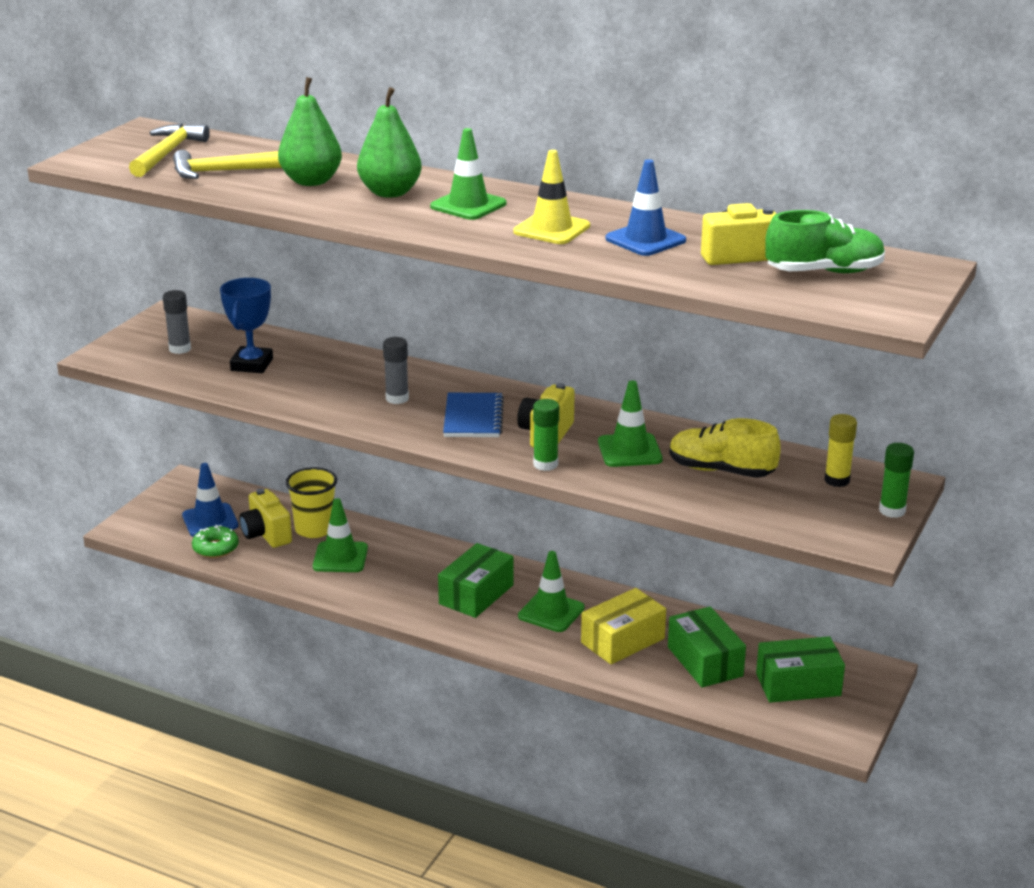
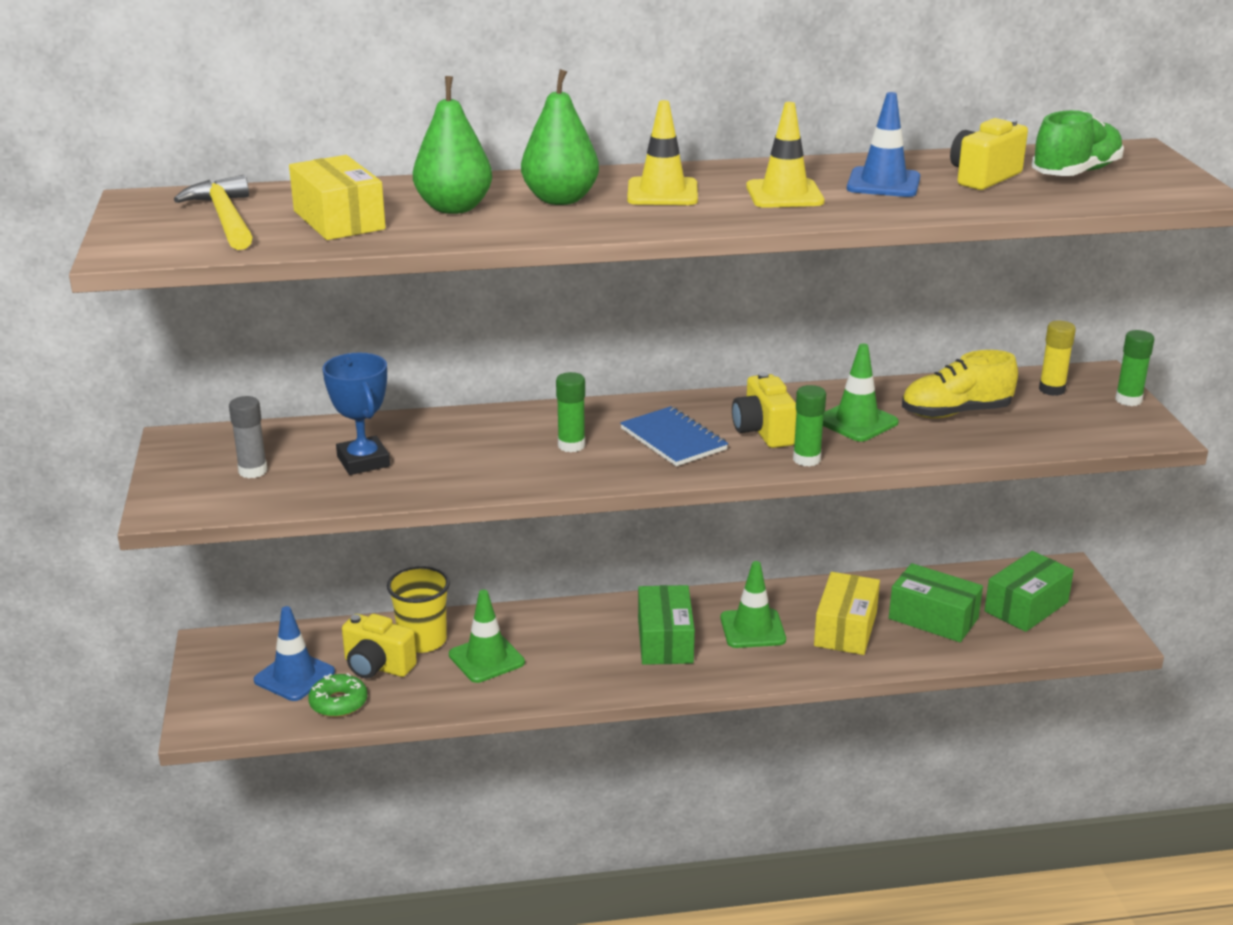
camera: 35 degrees left, 0 degrees up
yellow hammer [173,150,282,179] -> yellow box [289,155,386,240]
grey glue stick [383,337,409,404] -> green glue stick [556,372,585,452]
green traffic cone [430,128,507,220] -> yellow traffic cone [627,100,698,205]

